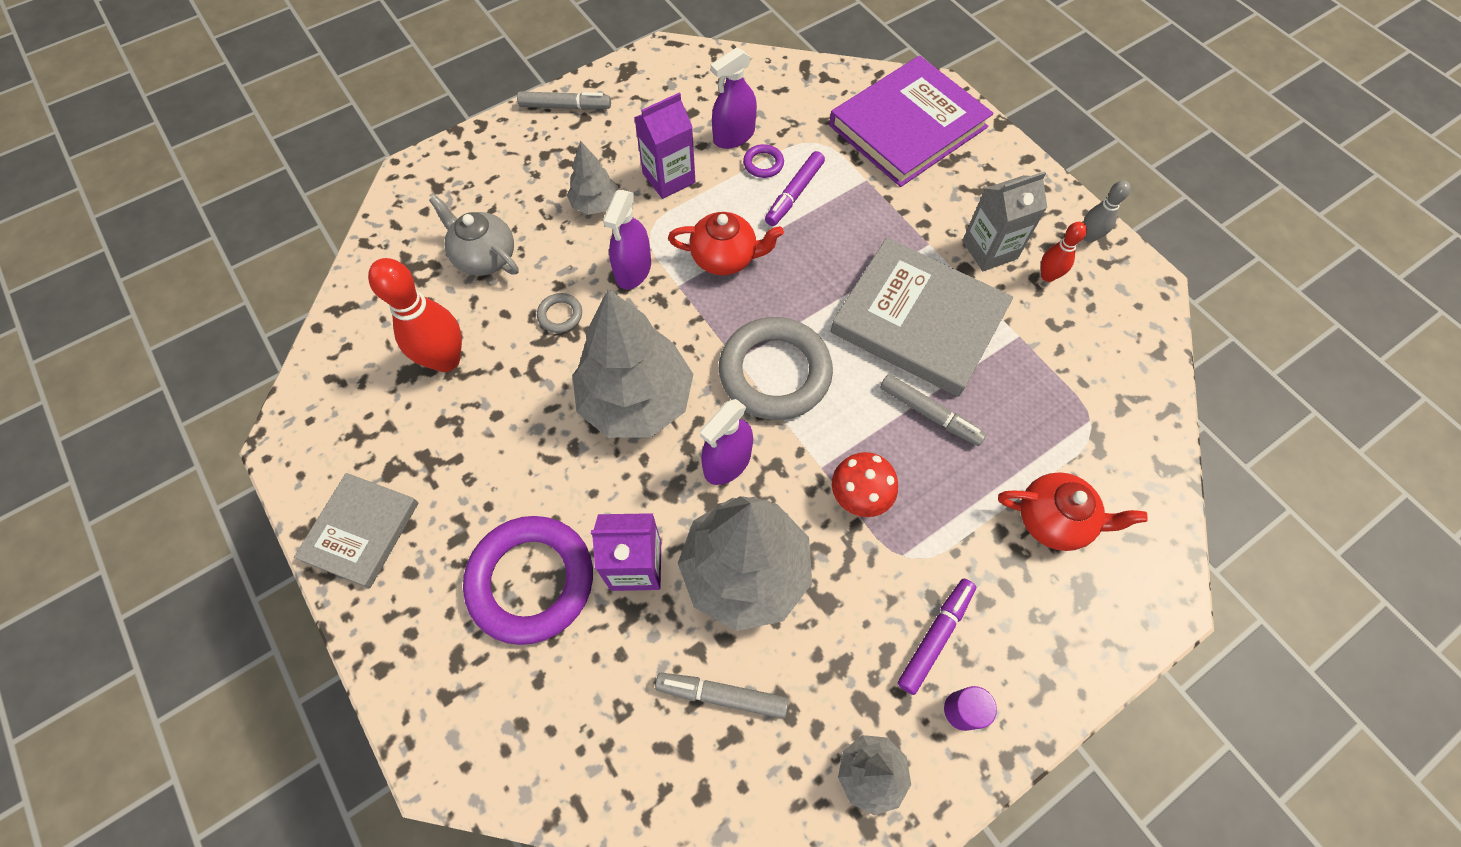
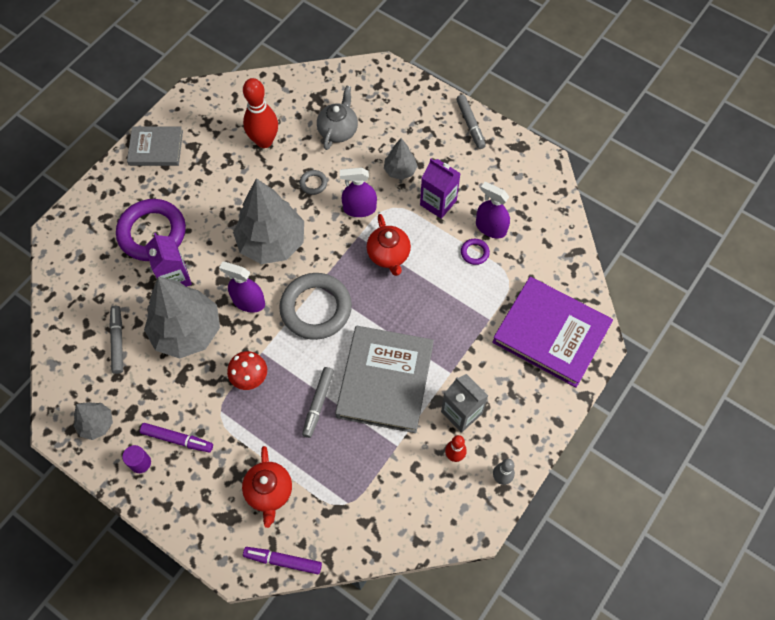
camera: 70 degrees right, 0 degrees up
purple marker [765,151,825,226] -> purple marker moved to [243,547,322,574]

